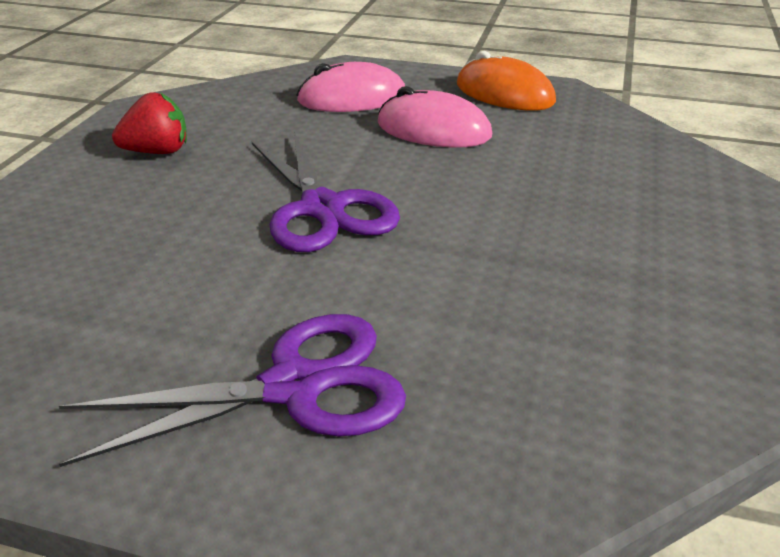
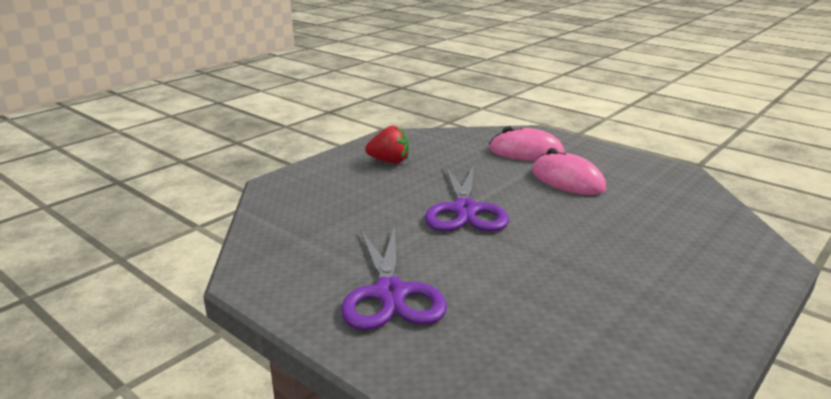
camera: 25 degrees right, 10 degrees down
purple scissors [59,314,406,467] -> purple scissors turned 75 degrees clockwise [341,226,447,330]
orange mouse [457,51,556,111] -> none

